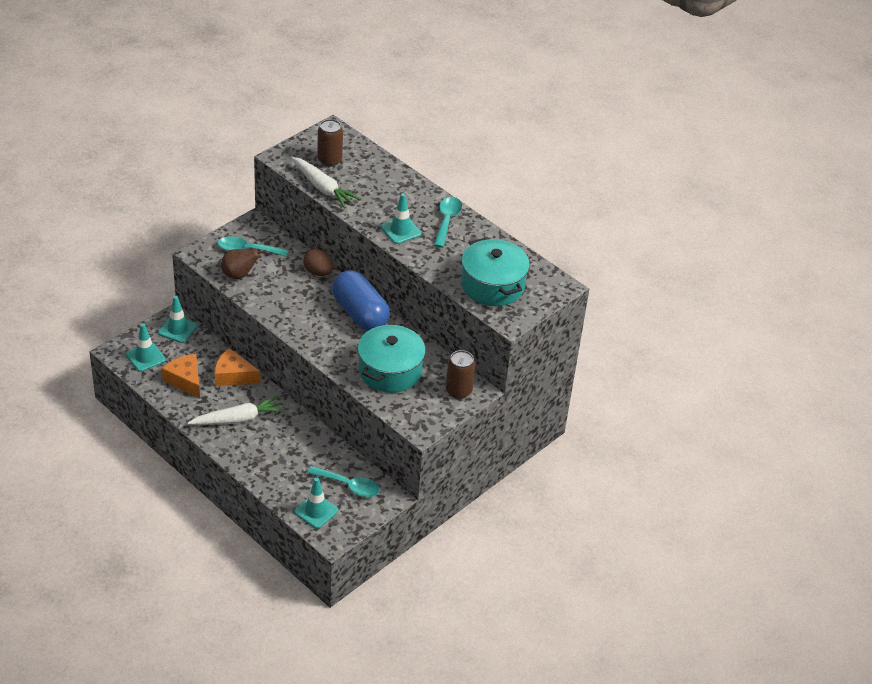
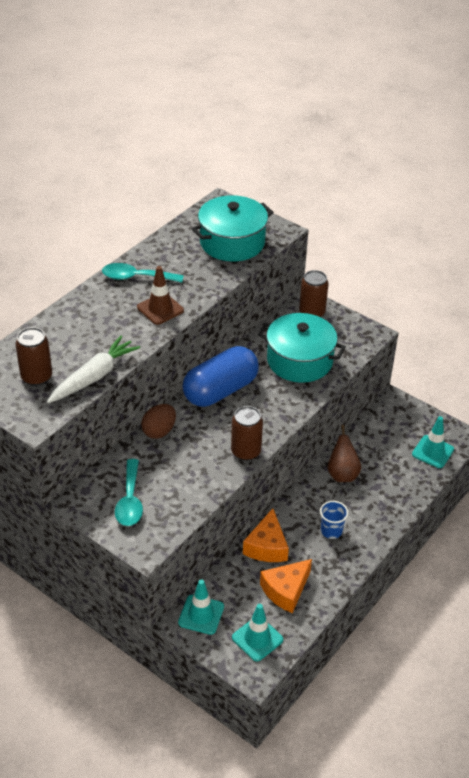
camera: 95 degrees left, 0 degrees up
white carrot [188,396,285,425] -> blue cup [320,501,349,539]
brown pear [221,249,267,279] -> brown pear moved to [328,425,361,482]
turquoise spoon [307,466,380,497] -> none
turquoise traffic cone [381,193,421,244] -> brown traffic cone [137,266,184,325]
none -> brown can [231,406,263,461]

